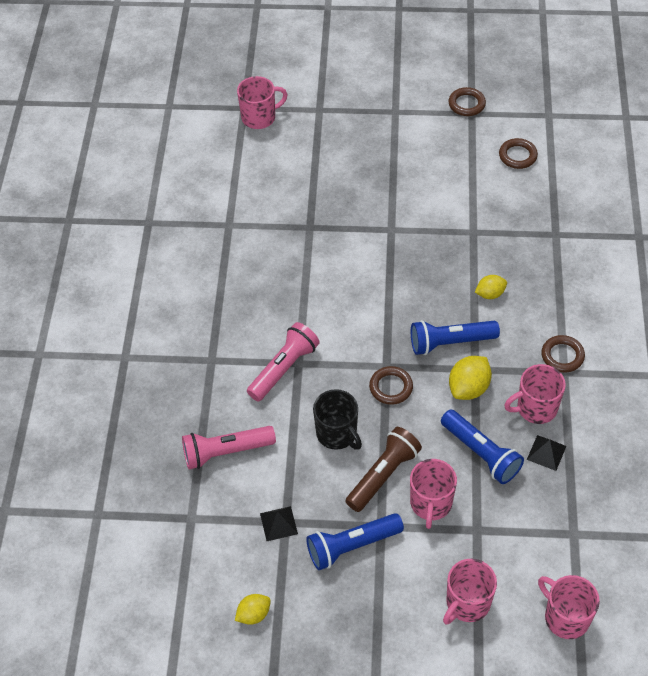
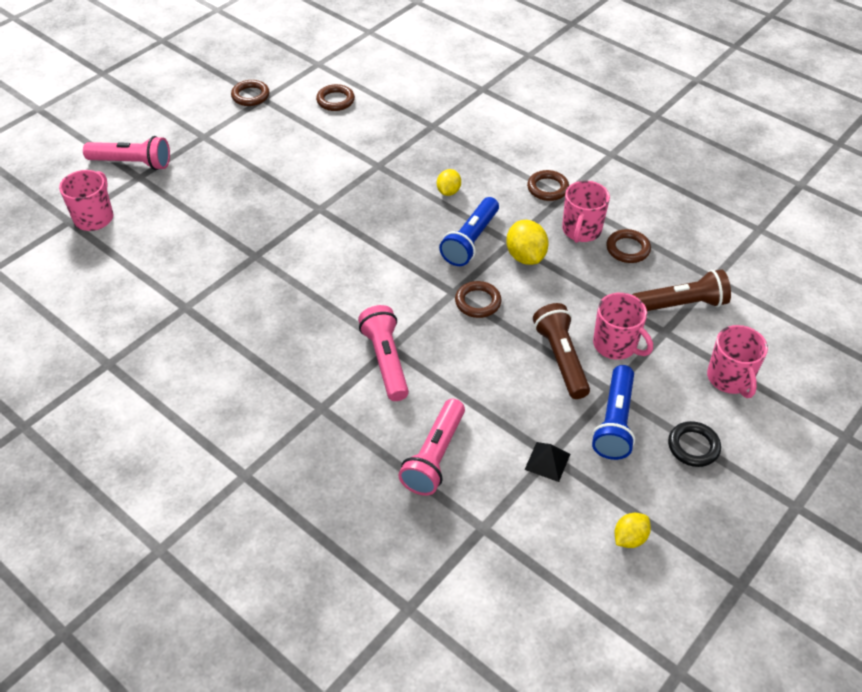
camera: 55 degrees left, 5 degrees down
yellow lemon [235,594,271,625] -> yellow lemon turned 45 degrees clockwise [614,513,651,548]
black mug [313,389,362,450] -> none
blue flashlight [441,410,524,484] -> none
black pyramid [527,435,566,471] -> brown ring [606,229,651,263]
pink mug [538,575,600,639] -> none
none -> pink flashlight [83,136,170,170]
none -> brown flashlight [632,269,731,311]
none -> black ring [668,421,721,467]

